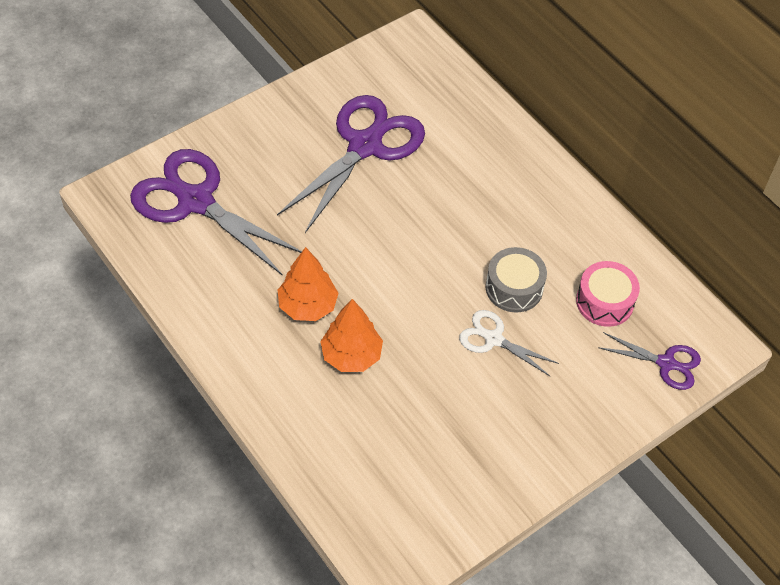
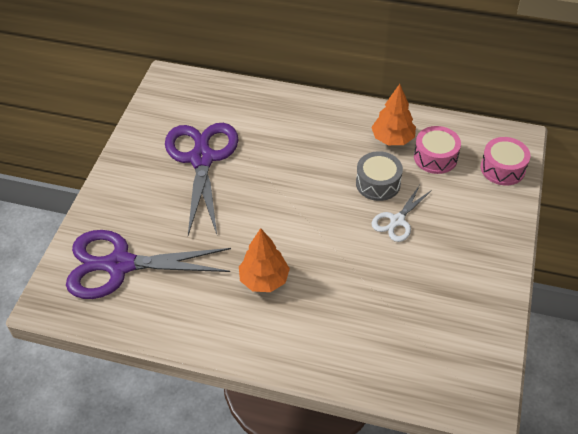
camera: 35 degrees left, 5 degrees down
orange tree [320,299,383,372] -> orange tree moved to [371,84,416,145]
white scissors [459,310,559,377] -> white scissors turned 45 degrees counterclockwise [371,185,432,242]
purple scissors [598,332,701,390] -> pink drum [481,137,530,186]

